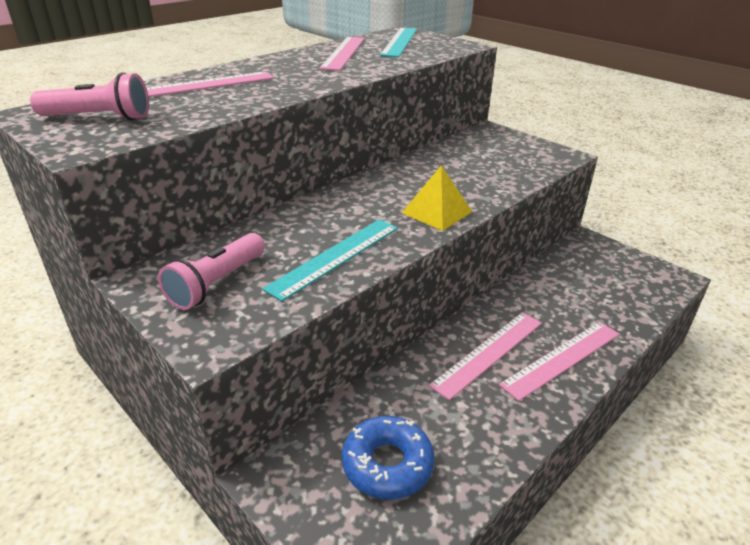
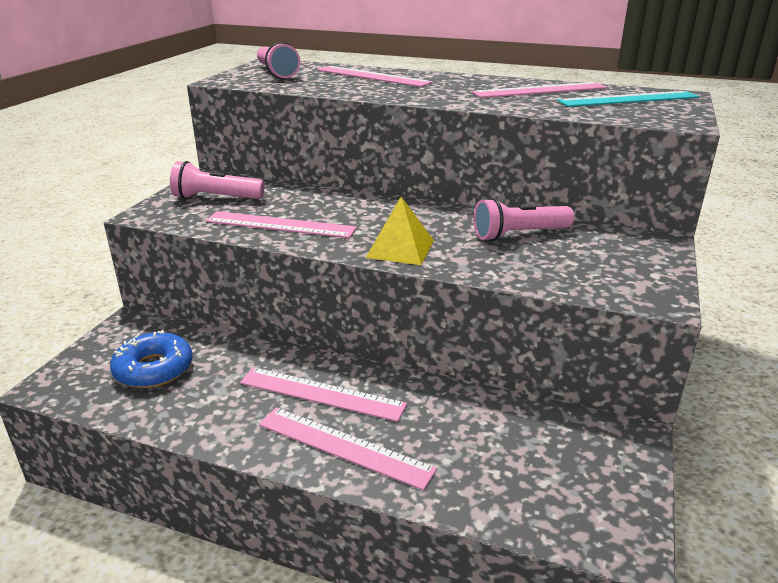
camera: 65 degrees right, 5 degrees down
turquoise ruler [262,219,398,301] -> pink ruler [205,211,357,238]
none -> pink flashlight [473,198,574,241]

